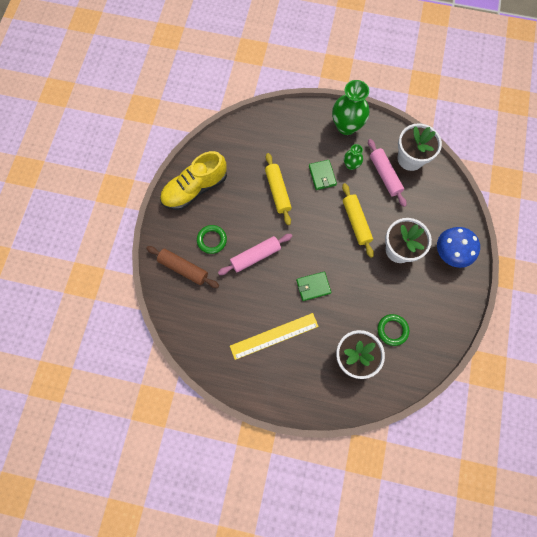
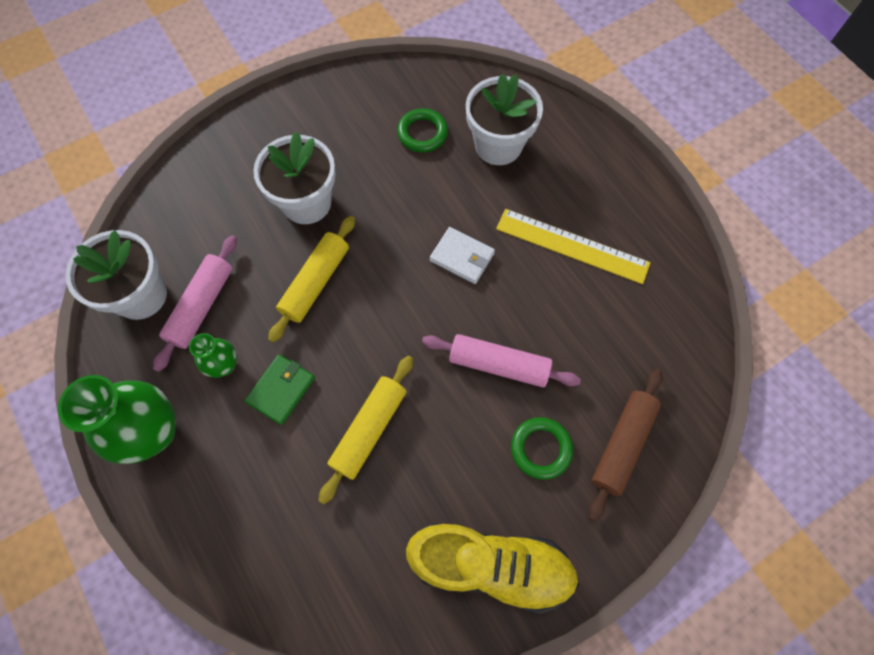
camera: 135 degrees left, 5 degrees down
brown rolling pin [146,246,219,288] -> brown rolling pin turned 45 degrees clockwise [589,369,663,521]
green wallet [296,272,331,301] -> white wallet [430,227,495,284]
blue mushroom [437,227,480,268] -> none

